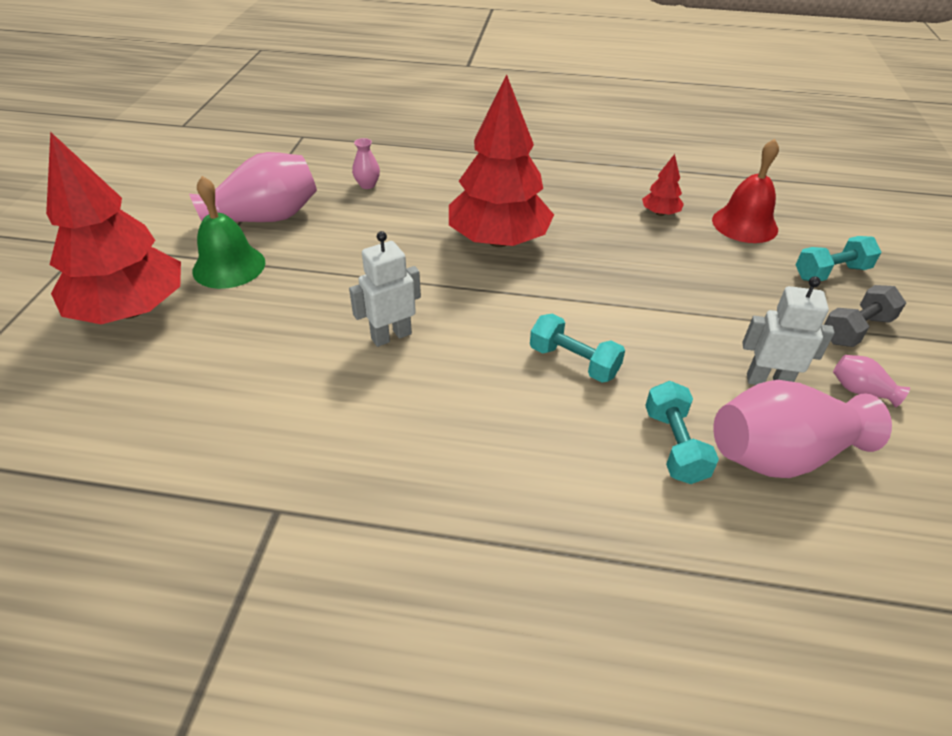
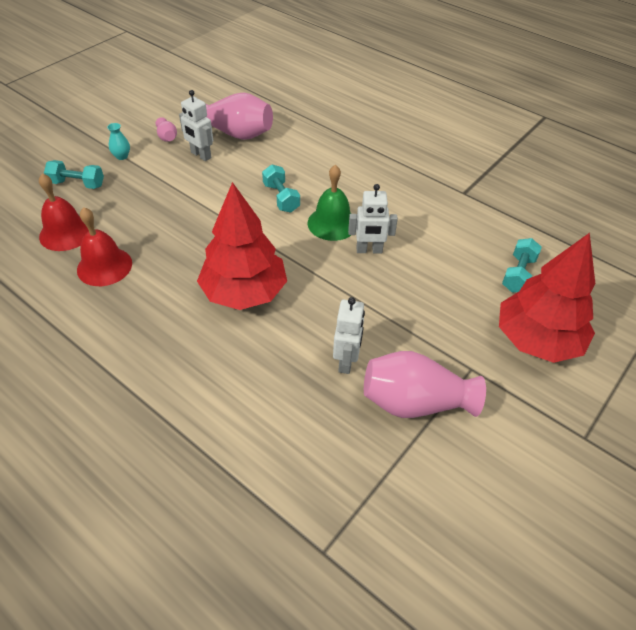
camera: 150 degrees left, 5 degrees up
green bell [193,176,265,289] -> green bell moved to [307,165,351,241]
pink vase [352,138,380,189] -> none
red tree [642,154,684,216] -> red bell [77,207,132,286]
turquoise dumbbell [645,381,719,484] -> turquoise dumbbell moved to [502,238,542,292]
grey dumbbell [824,285,906,347] -> turquoise vase [107,123,130,160]
none -> white robot [333,297,365,374]

